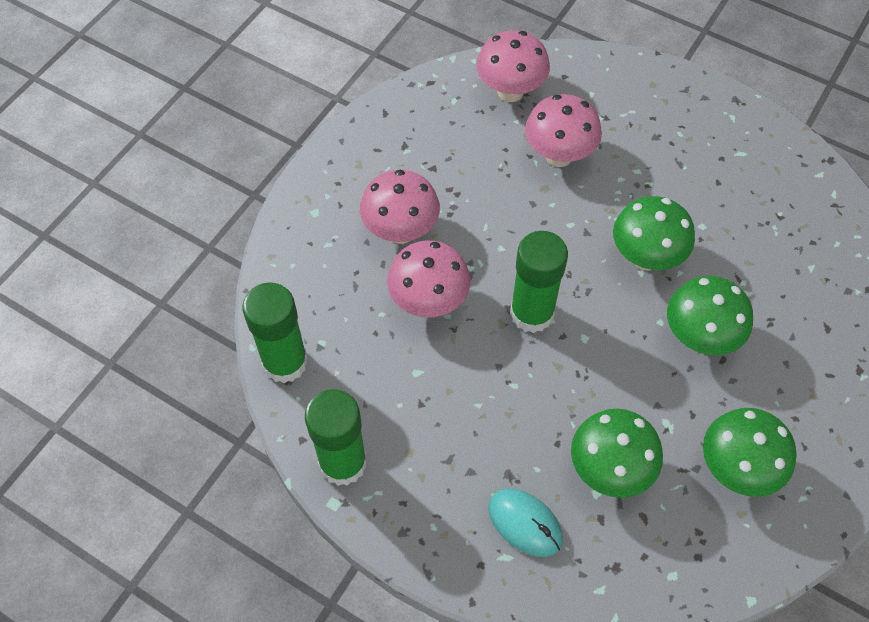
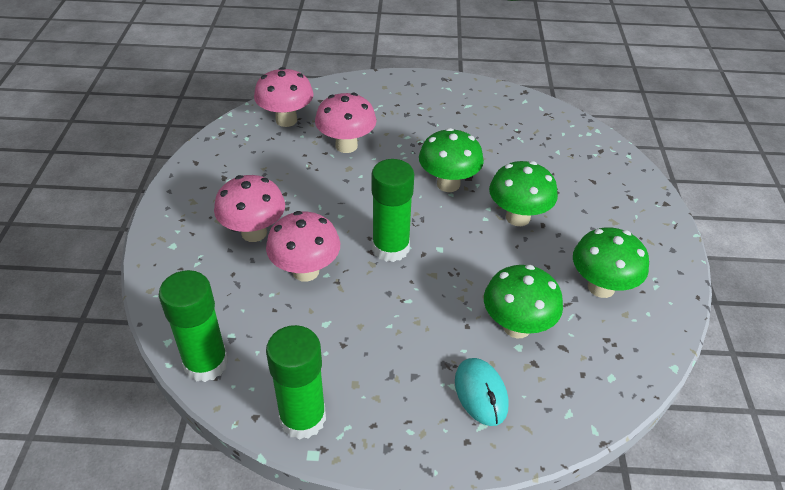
camera: 30 degrees left, 15 degrees down
turquoise mouse [488,488,563,557] -> turquoise mouse turned 60 degrees clockwise [455,358,509,426]

